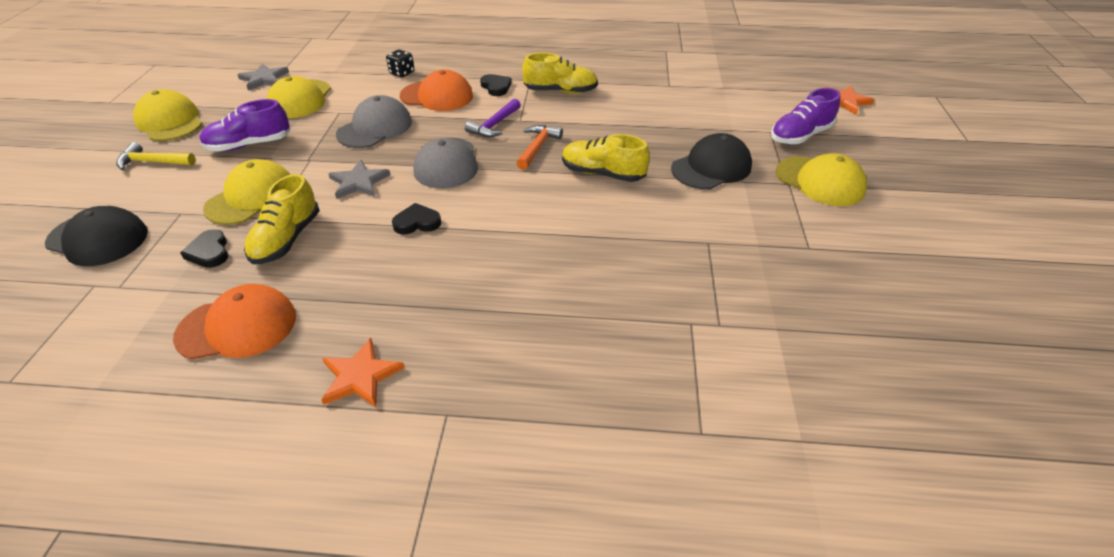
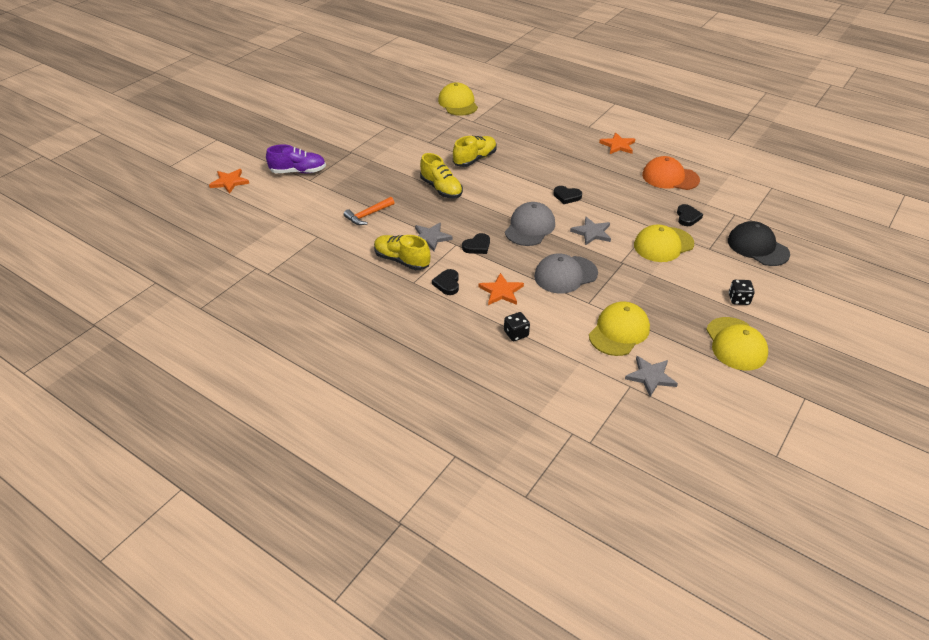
camera: 150 degrees left, 0 degrees up
yellow hammer [116,142,196,170] -> black dice [729,280,755,305]
purple shoe [200,99,290,152] -> none
yellow shoe [244,174,319,264] -> yellow shoe moved to [453,136,497,167]
orange cap [400,70,473,111] -> orange star [478,273,524,305]
purple hammer [465,99,521,137] -> black heart [462,233,490,254]
orange hammer [516,125,563,170] -> orange hammer moved to [343,197,395,225]
black cap [671,133,752,189] -> none
yellow cap [776,153,867,206] -> yellow cap moved to [438,82,478,116]
none -> grey star [415,222,453,251]

